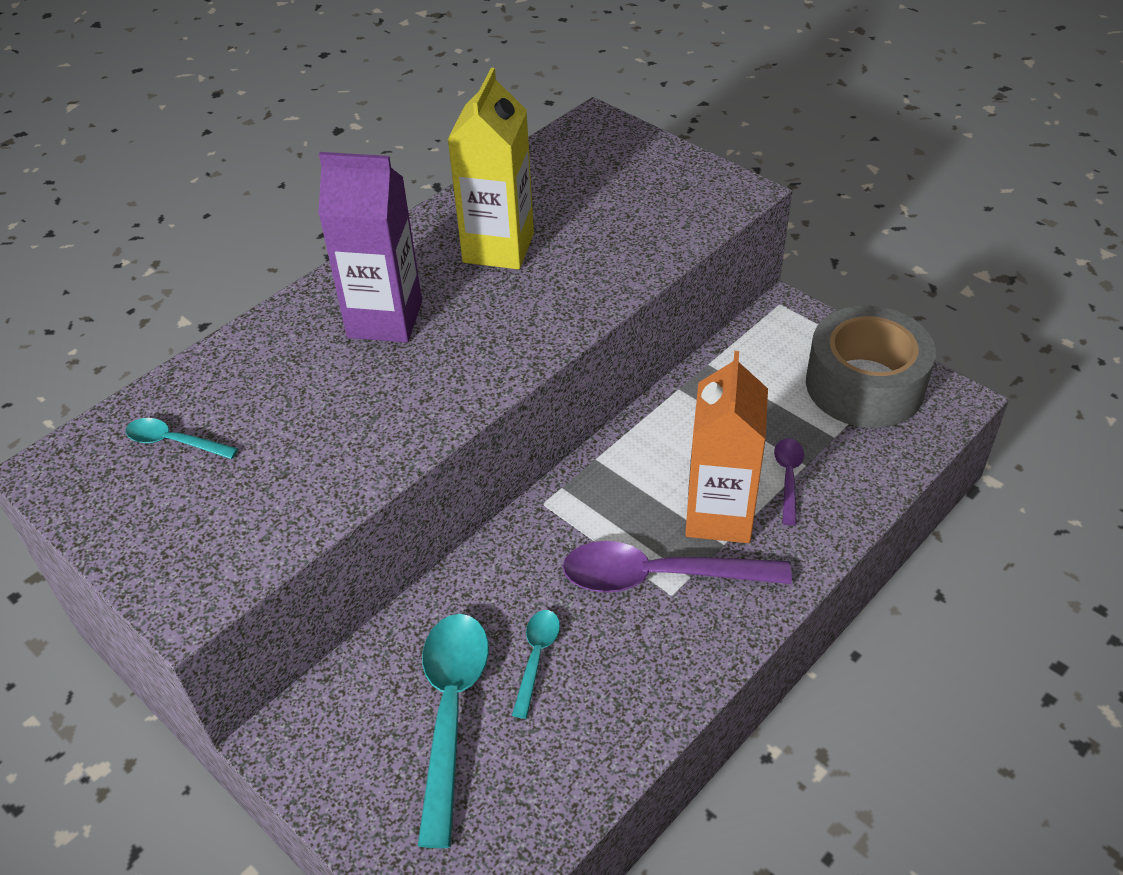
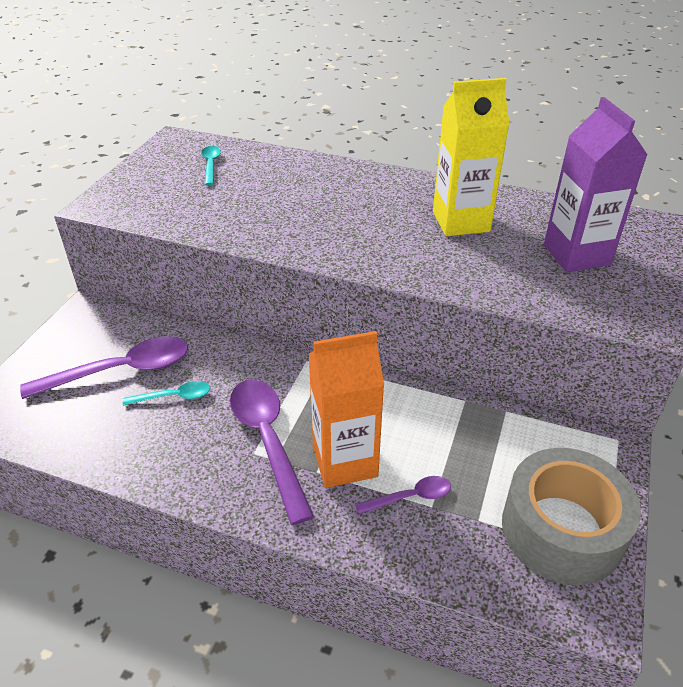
camera: 65 degrees right, 5 degrees down
purple carton [318,152,422,343] -> purple carton moved to [544,97,648,272]
turquoise spoon [418,614,489,848] -> purple spoon [20,337,188,399]

